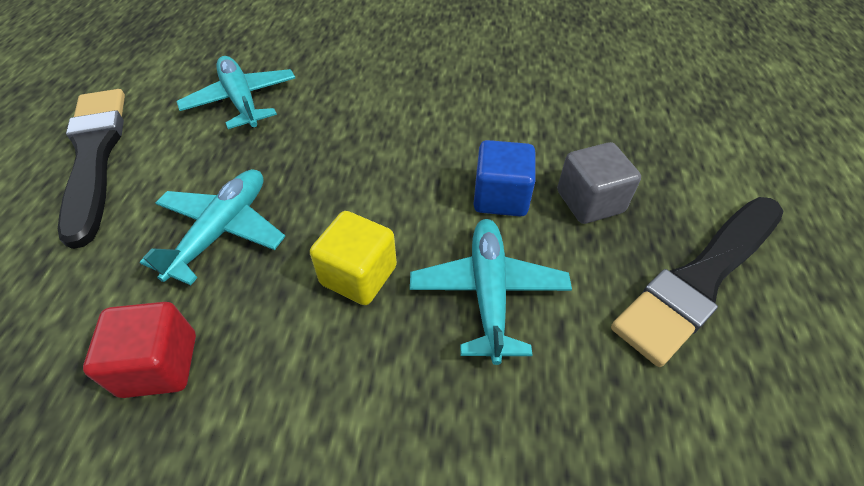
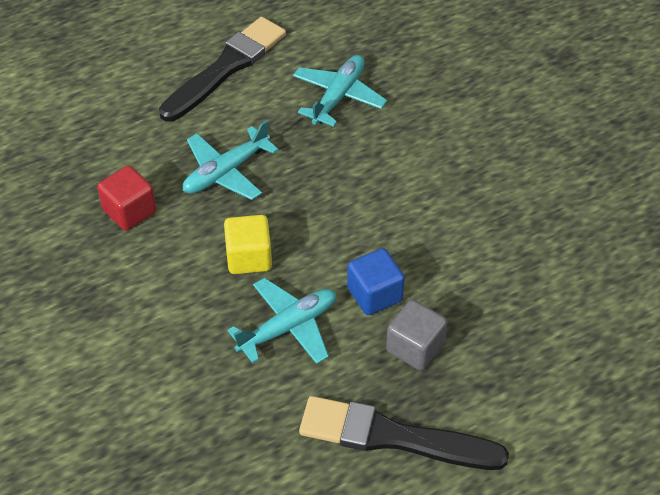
camera: 55 degrees right, 0 degrees up
turquoise plane [140,169,285,285] -> turquoise plane turned 150 degrees clockwise [183,120,278,200]

